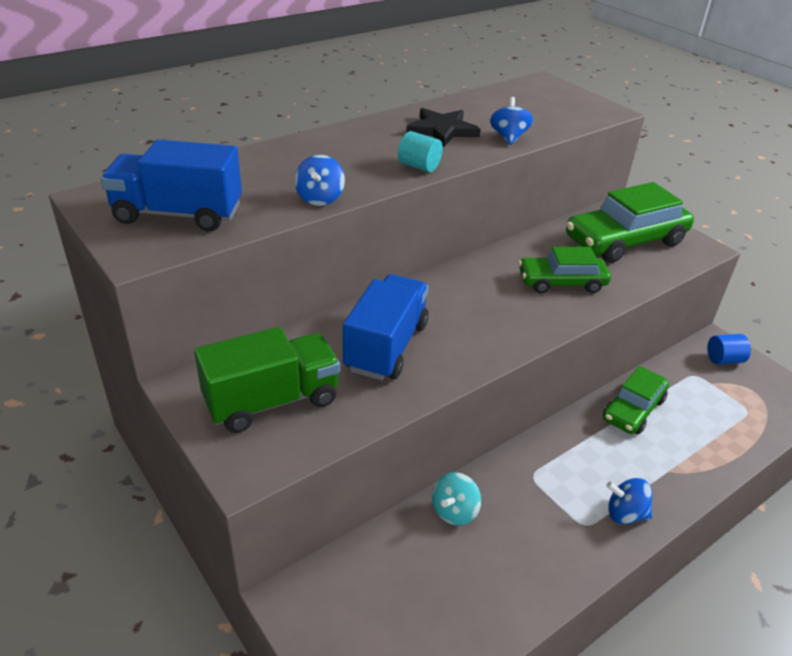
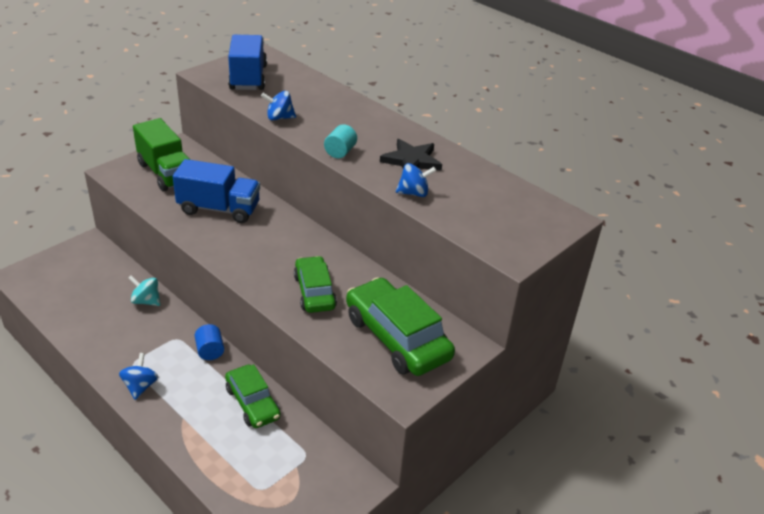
camera: 80 degrees right, 0 degrees up
green car [603,366,669,434] -> green car turned 150 degrees counterclockwise [225,364,281,428]
blue cylinder [707,334,751,365] -> blue cylinder moved to [195,324,224,360]

